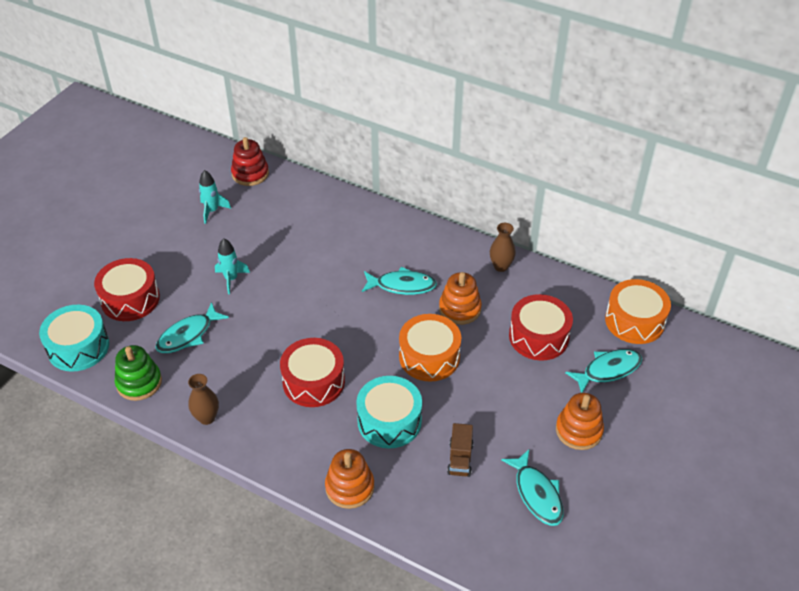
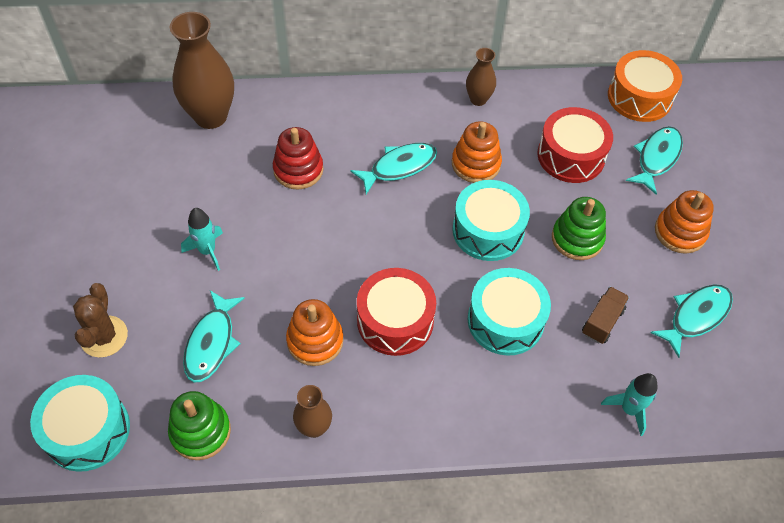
camera: 35 degrees left, 10 degrees up
red drum [94,258,160,321] -> brown cactus [73,283,128,357]
turquoise rocket [199,170,231,224] -> turquoise rocket moved to [601,373,658,436]
red stacking toy [231,137,269,186] -> red stacking toy moved to [273,127,323,189]
orange stacking toy [325,449,374,509] -> orange stacking toy moved to [286,299,344,366]
orange drum [399,314,461,381] -> turquoise drum [452,180,530,261]
brown truck [447,423,473,477] -> brown truck turned 120 degrees counterclockwise [582,286,629,344]
turquoise fish [501,450,564,526] -> turquoise fish turned 75 degrees counterclockwise [650,284,733,358]
none -> brown vase [170,12,234,129]
none -> green stacking toy [552,197,606,260]

